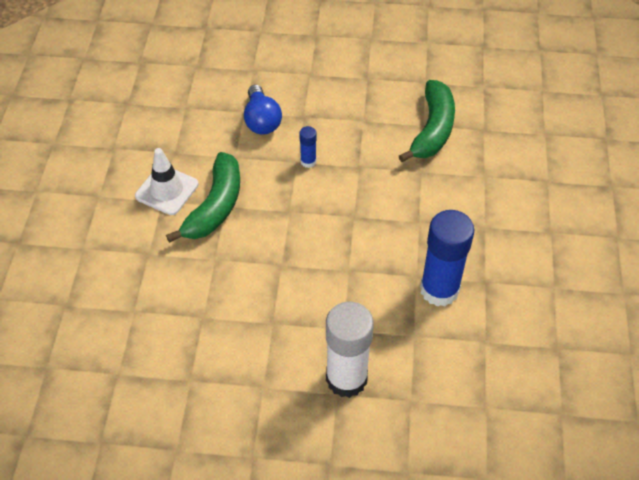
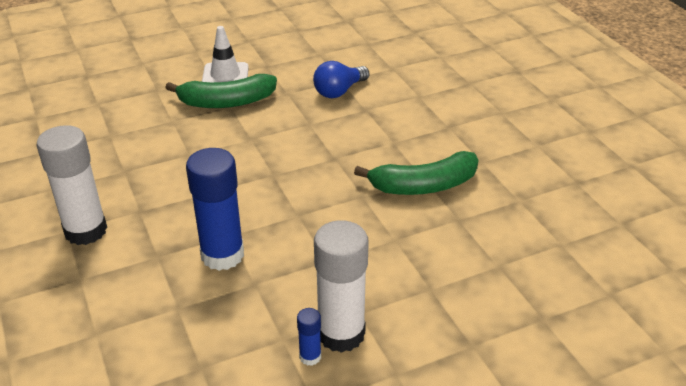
camera: 60 degrees right, 15 degrees down
blue glue stick [299,126,317,168] -> blue glue stick moved to [297,308,321,366]
none -> white glue stick [314,220,369,353]

